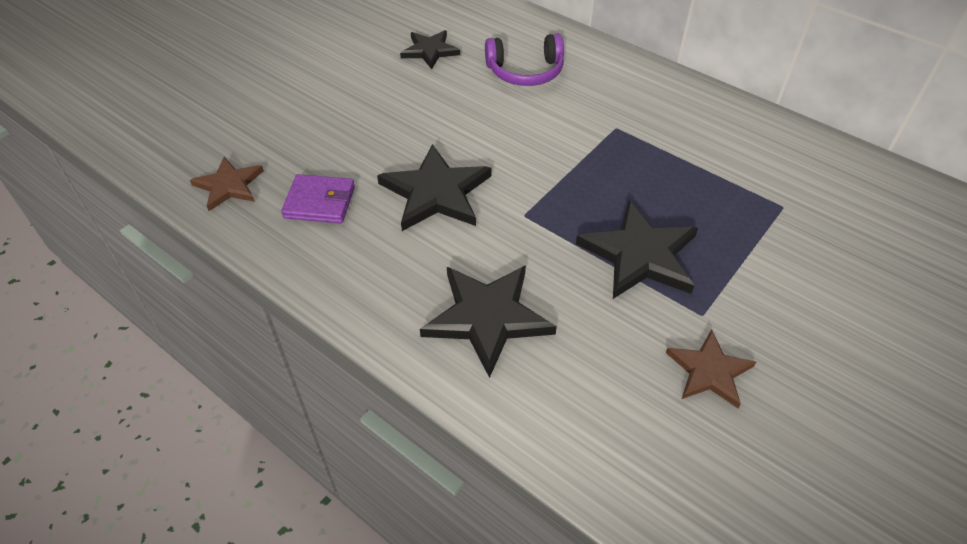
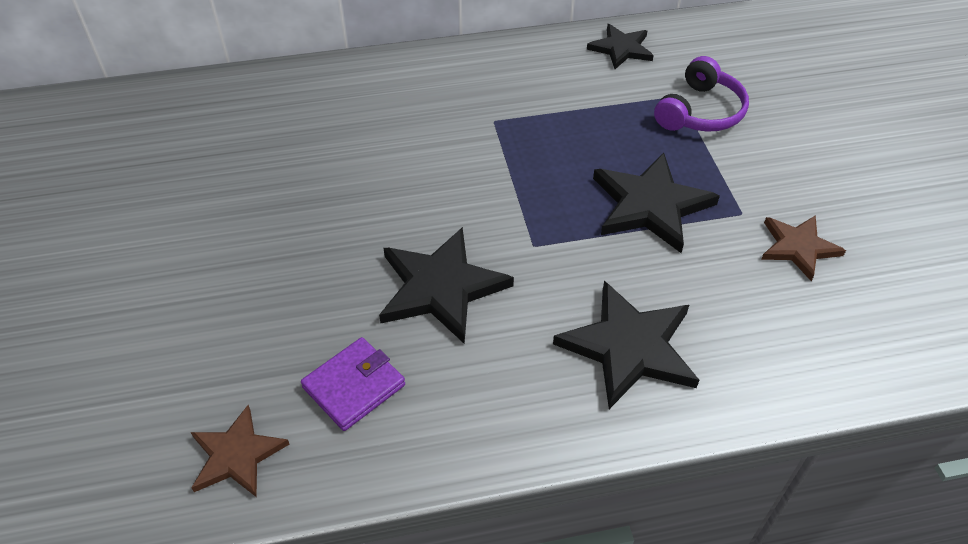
camera: 50 degrees left, 0 degrees up
black star [400,30,460,69] -> black star moved to [587,24,654,69]
purple headphones [485,34,564,86] -> purple headphones moved to [654,56,749,132]

